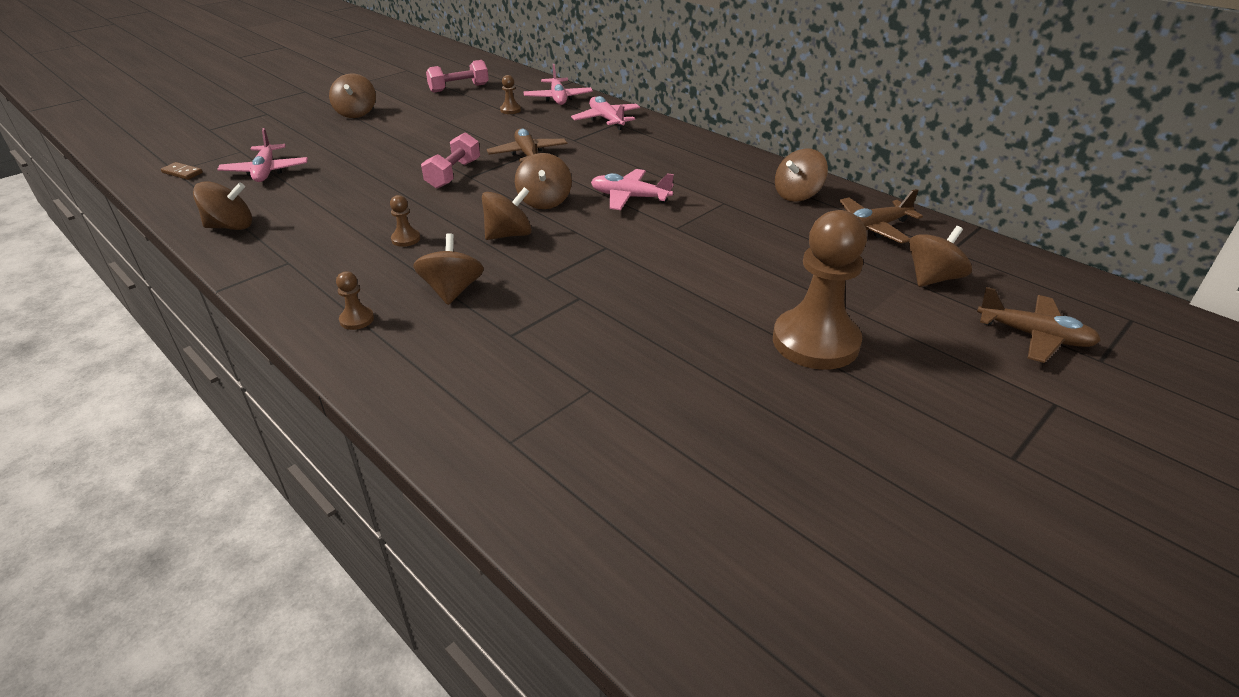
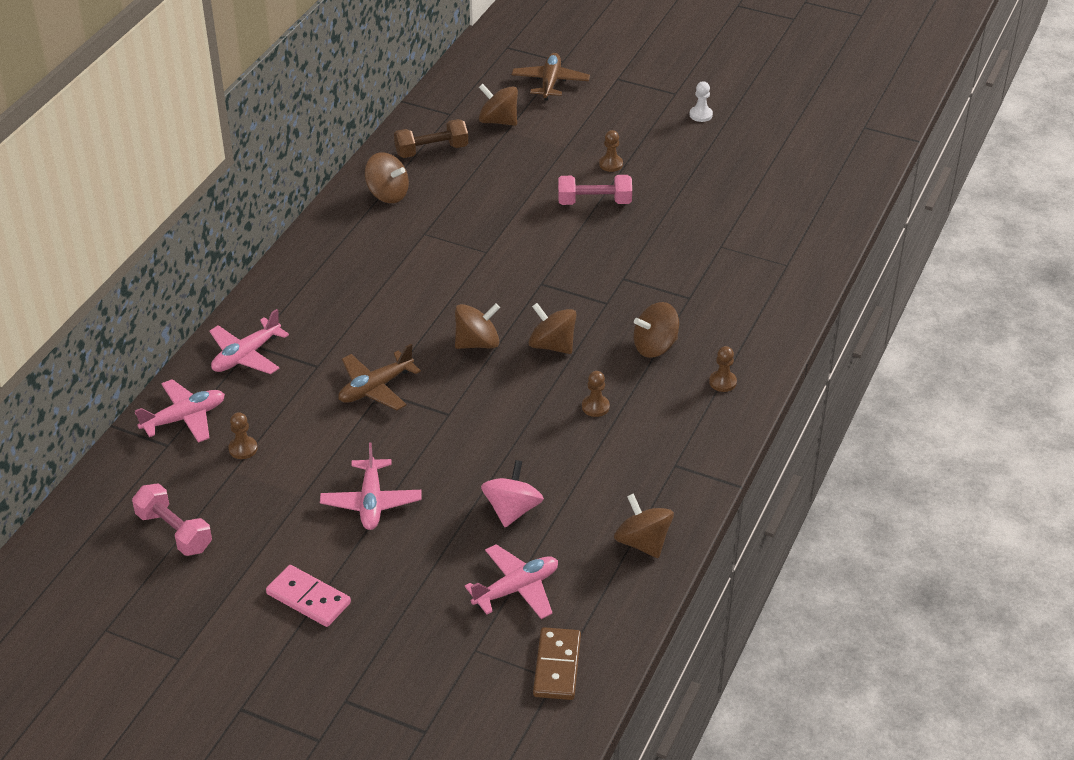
camera: 110 degrees left, 5 degrees up
brown domino [161,162,203,180] -> brown domino [533,627,581,700], size x1.66
brown spinning top [329,73,376,118] -> pink domino [266,565,351,627]
pink dumbbell [421,132,480,189] -> pink dumbbell moved to [558,175,632,205]
pink plane [591,169,674,210] -> pink plane moved to [320,442,422,530]
brown pawn [773,210,867,370] -> brown pawn [599,130,623,172], size x0.40
brown plane [840,189,923,244] -> brown dumbbell [394,119,468,158]
none -> pink spinning top [481,460,544,527]
none -> white pawn [690,81,713,122]

